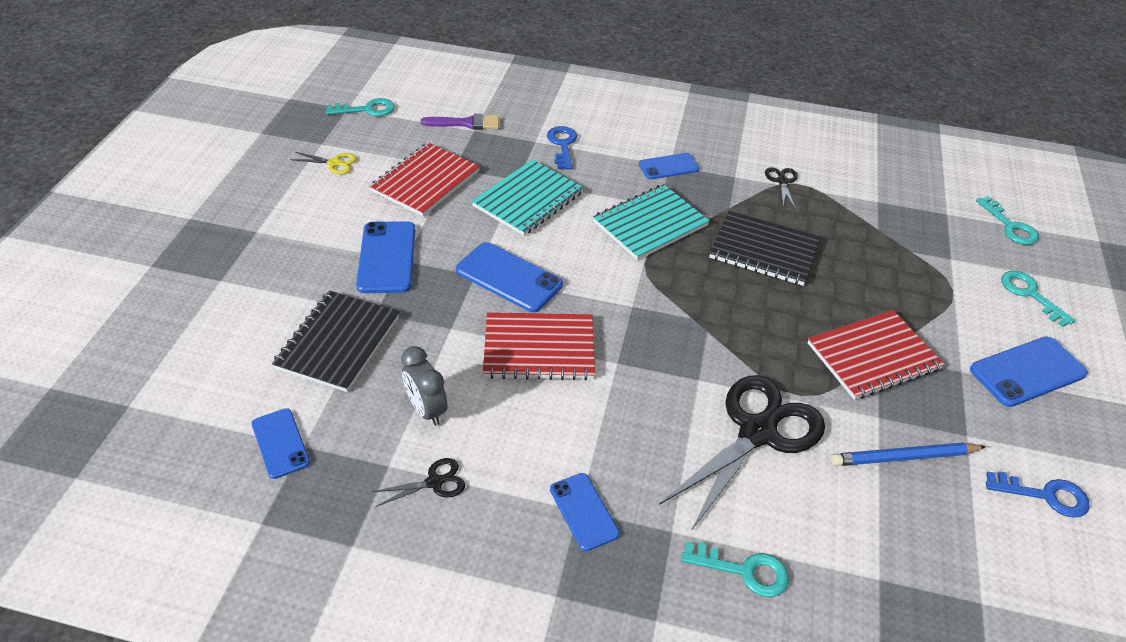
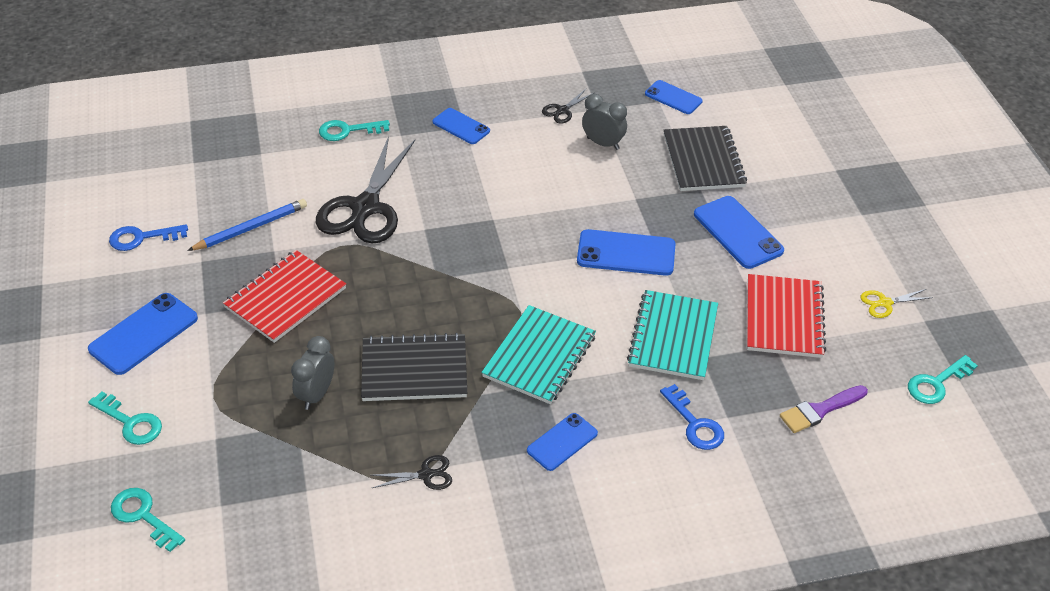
camera: 155 degrees right, 0 degrees up
red notebook [483,312,595,381] -> none
black scissors [765,167,798,208] -> black scissors turned 75 degrees counterclockwise [371,455,452,490]
none -> grey clock [291,336,335,410]

